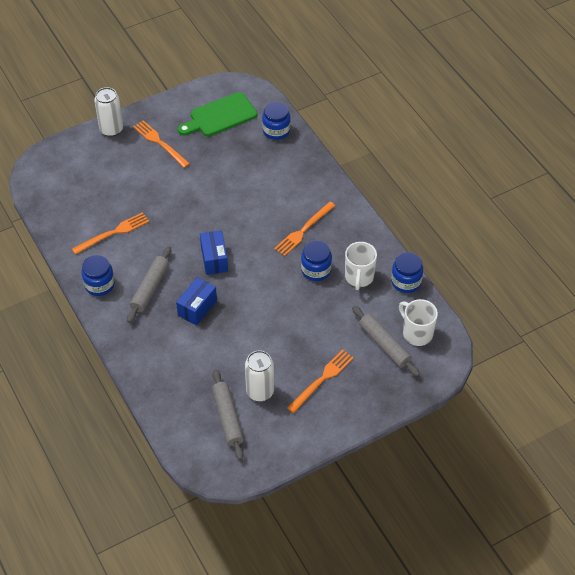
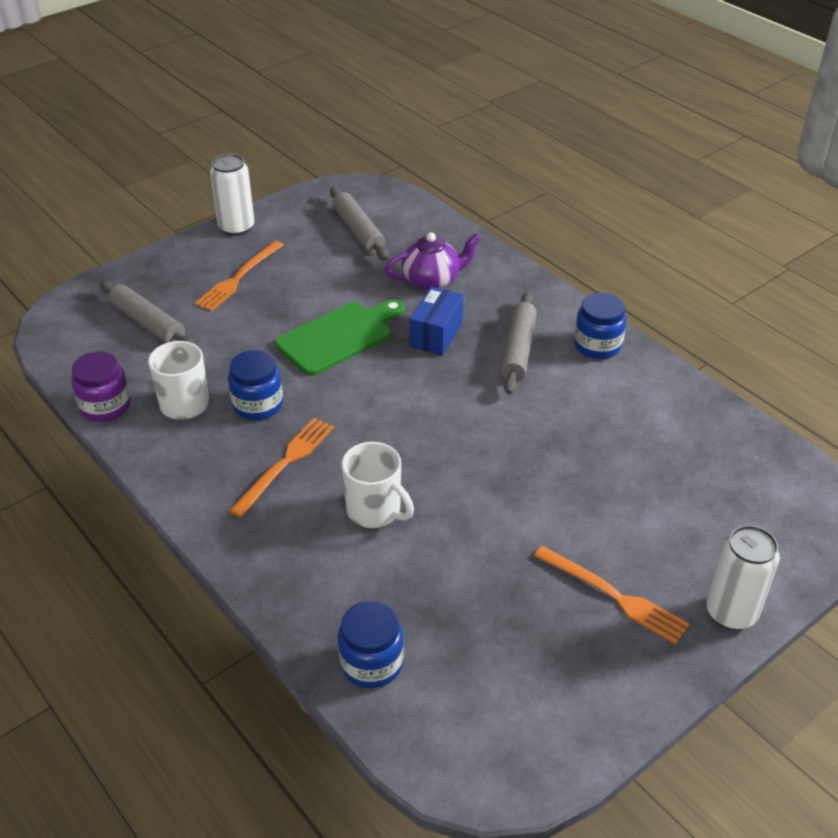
camera: 170 degrees right, 10 degrees down
orange fork [72,212,149,255] -> none
green cutting board [178,92,257,136] -> green cutting board moved to [275,299,405,376]
blue box [200,230,228,275] -> none
white can [245,350,274,401] -> white can moved to [210,154,254,236]
blue jar [391,252,423,293] -> purple jar [71,351,131,422]
white mug [399,299,438,346] -> white mug moved to [342,442,414,528]
none -> purple teapot [384,232,480,290]

